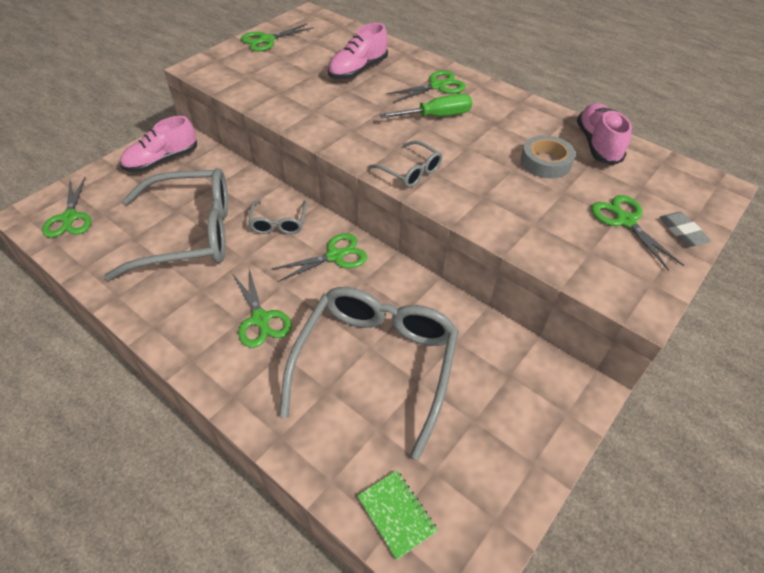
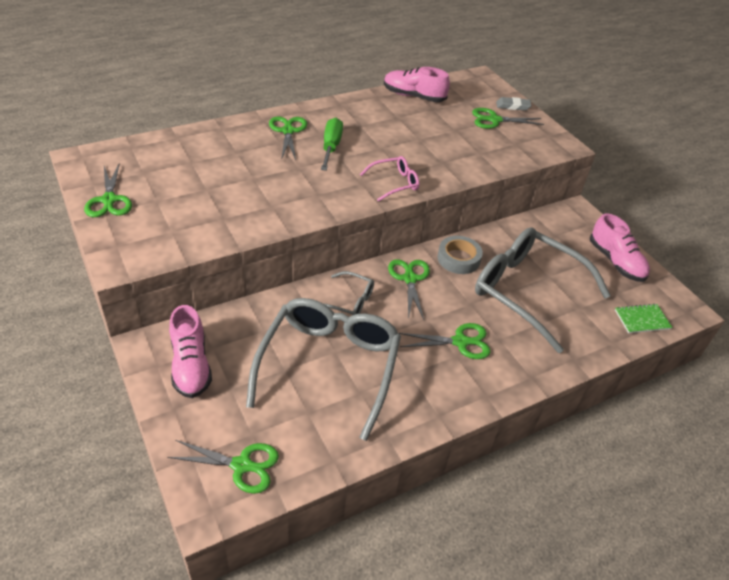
camera: 70 degrees left, 5 degrees down
pink shoe [328,23,388,80] -> pink shoe moved to [590,213,650,282]
grey glasses [368,140,442,188] -> pink glasses [360,156,419,202]
grey tape [521,135,576,178] -> grey tape moved to [437,236,483,274]

